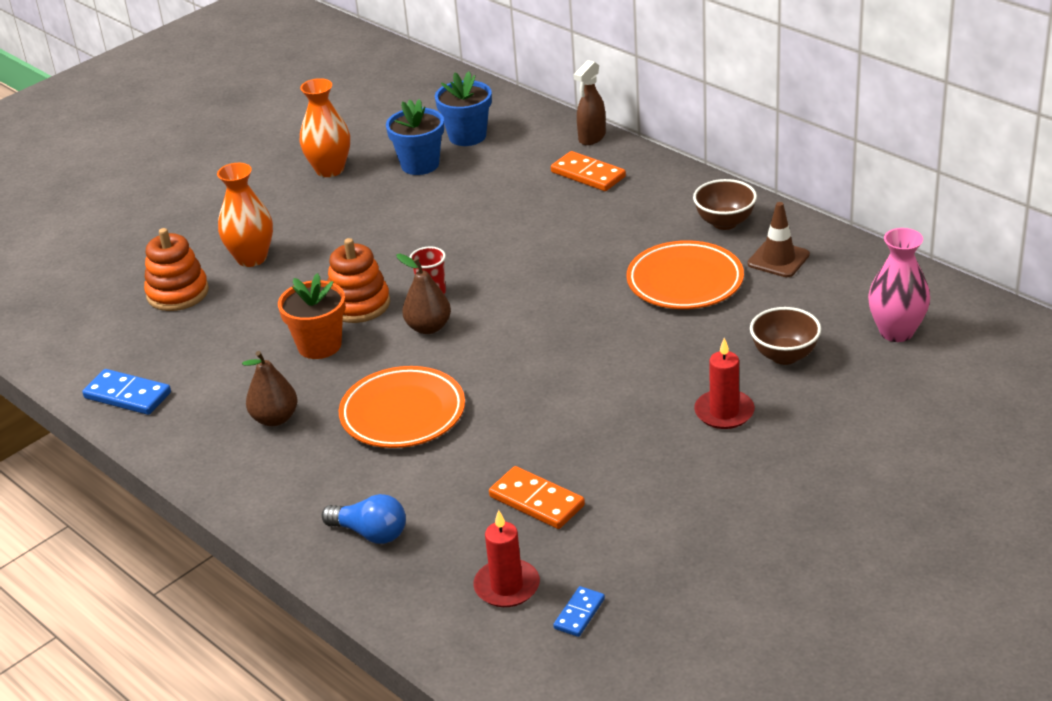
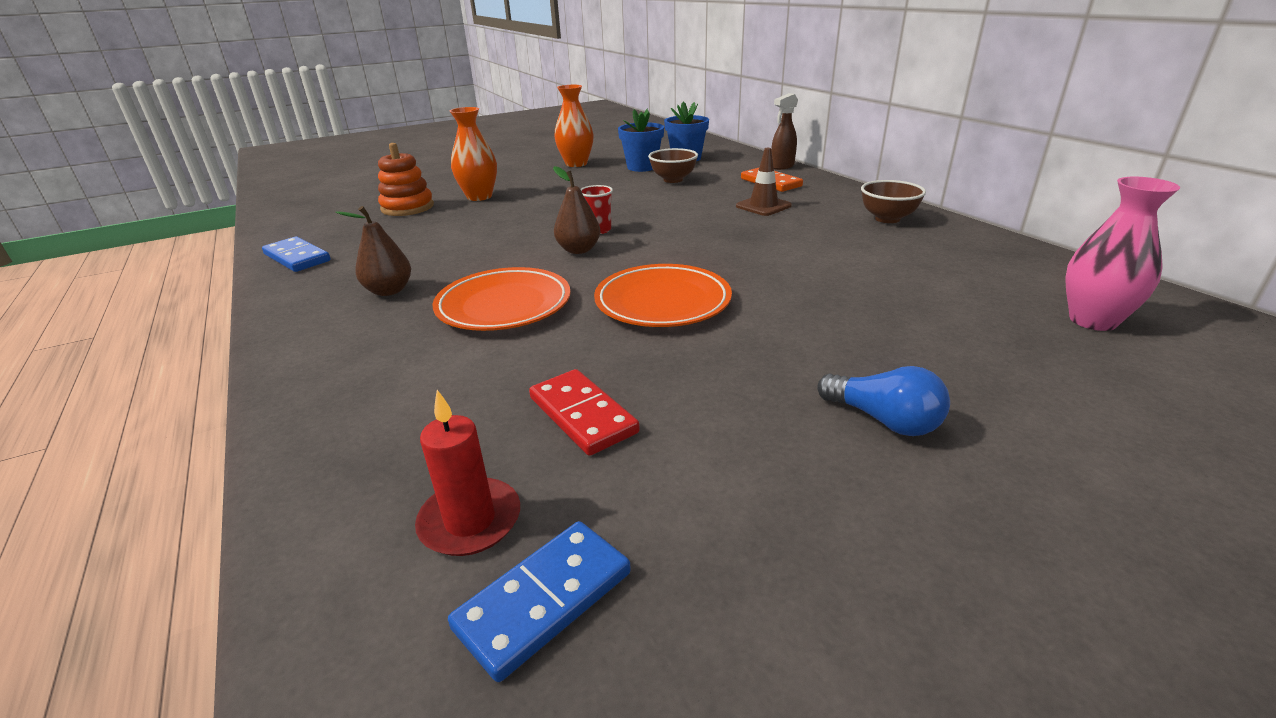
camera: 15 degrees right, 5 degrees down
orange flower pot [278,273,346,359] -> none
blue light bulb [322,494,406,544] -> blue light bulb moved to [817,366,950,436]
orange stacking toy [327,238,390,323] -> none
orange domino [489,466,585,529] -> red domino [529,369,640,456]
blue domino [553,586,605,637] -> blue domino [448,521,631,682], size x1.64
orange plate [626,240,744,309] -> orange plate moved to [594,264,732,327]
red candle [694,338,755,429] -> none
brown traffic cone [748,202,810,277] -> brown traffic cone moved to [736,148,792,216]
brown bowl [750,307,821,365] -> brown bowl moved to [648,148,698,183]

